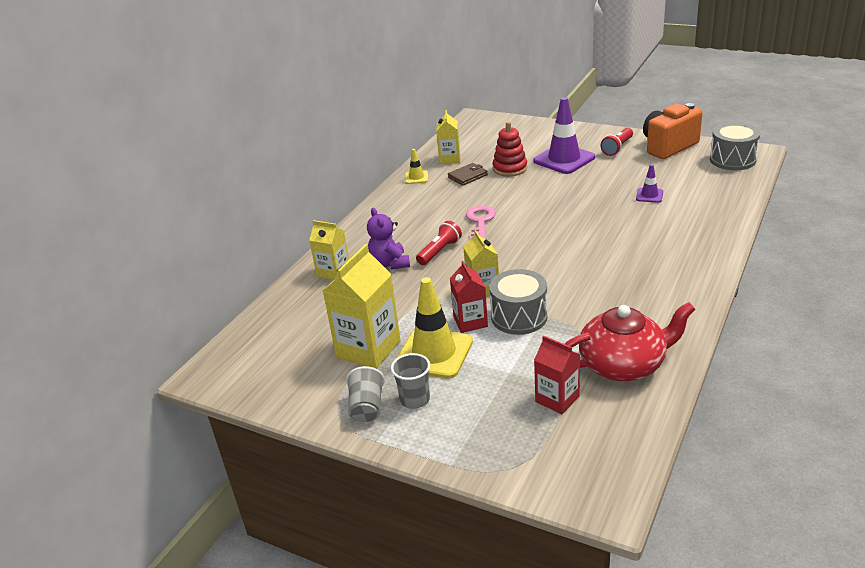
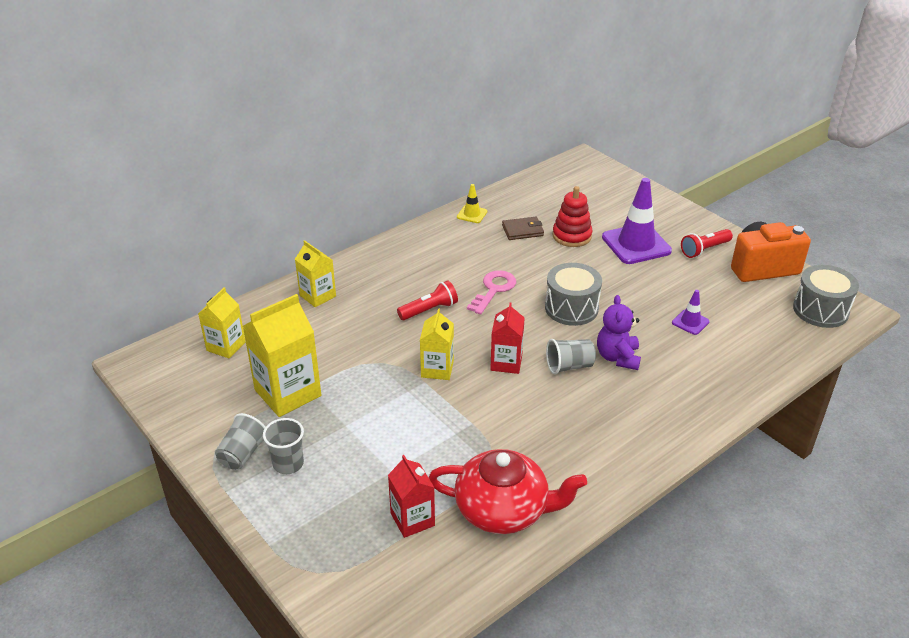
camera: 20 degrees right, 5 degrees up
purple teddy bear [367,208,410,270] -> purple teddy bear moved to [597,295,641,370]
yellow traffic cone [397,277,473,379] -> none
yellow carton [436,110,460,164] -> yellow carton moved to [198,287,246,359]
red carton [450,261,488,333] -> red carton moved to [490,302,525,374]
grey drum [489,269,548,335] -> grey drum moved to [545,263,602,326]
none -> grey cup [546,339,596,375]

